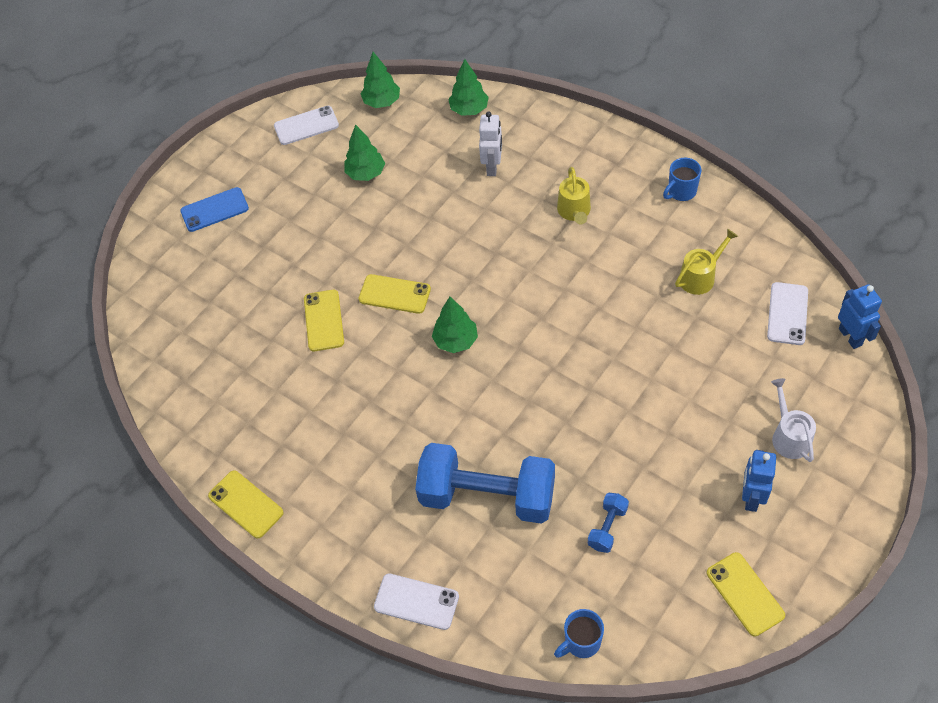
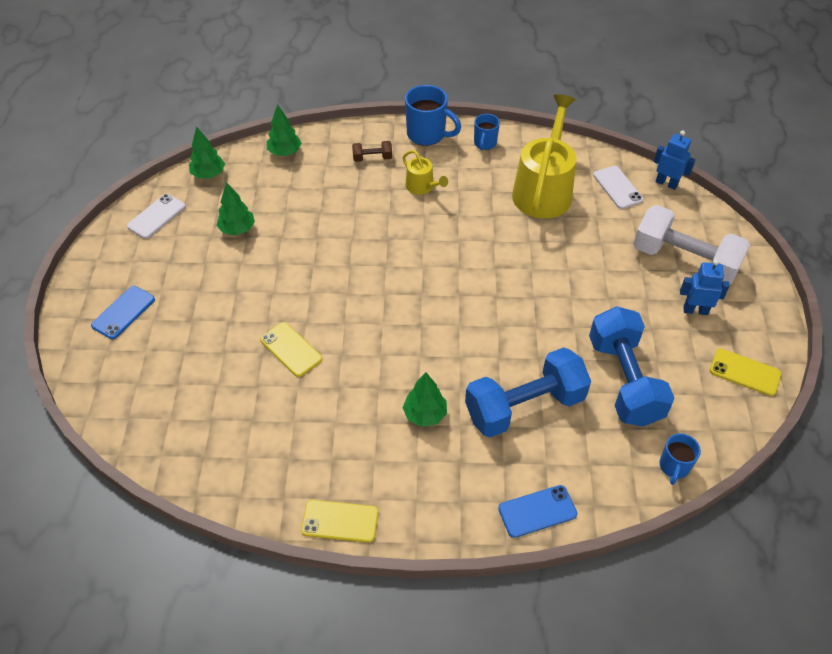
camera: 40 degrees left, 5 degrees down
yellow phone [359,274,431,314] -> none
white phone [374,573,459,630] -> blue phone [498,485,577,538]
green tree [432,297,478,353] -> green tree moved to [403,372,447,427]
white robot [479,111,502,176] -> none
blue dumbbell [588,493,629,553] -> blue dumbbell [589,306,674,427], size x2.37
yellow watering can [675,229,738,295] -> yellow watering can [512,94,577,219], size x2.09
blue robot [742,450,776,512] -> blue robot turned 120 degrees clockwise [680,259,729,315]
white watering can [771,378,816,462] -> white dumbbell [633,205,750,284]
none -> brown dumbbell [352,141,392,162]
none -> blue mug [405,85,461,146]

